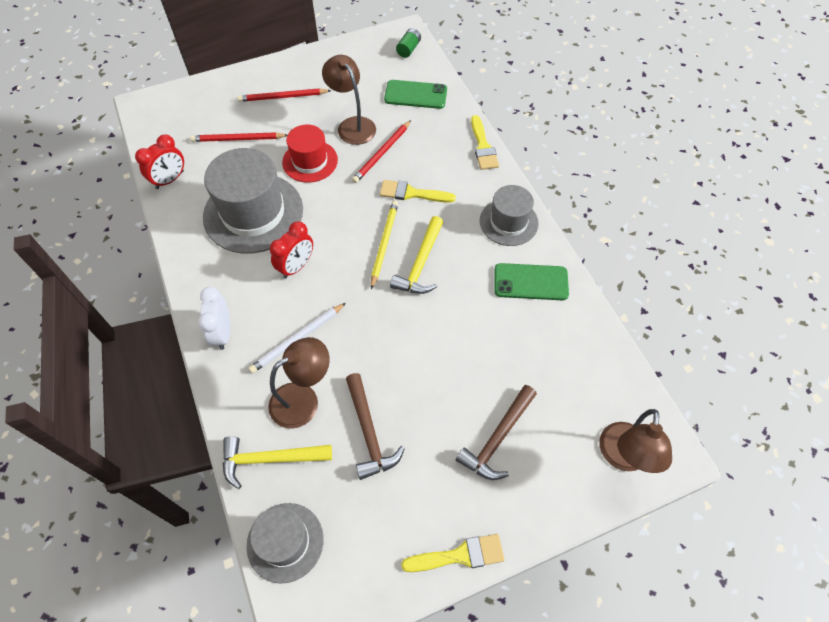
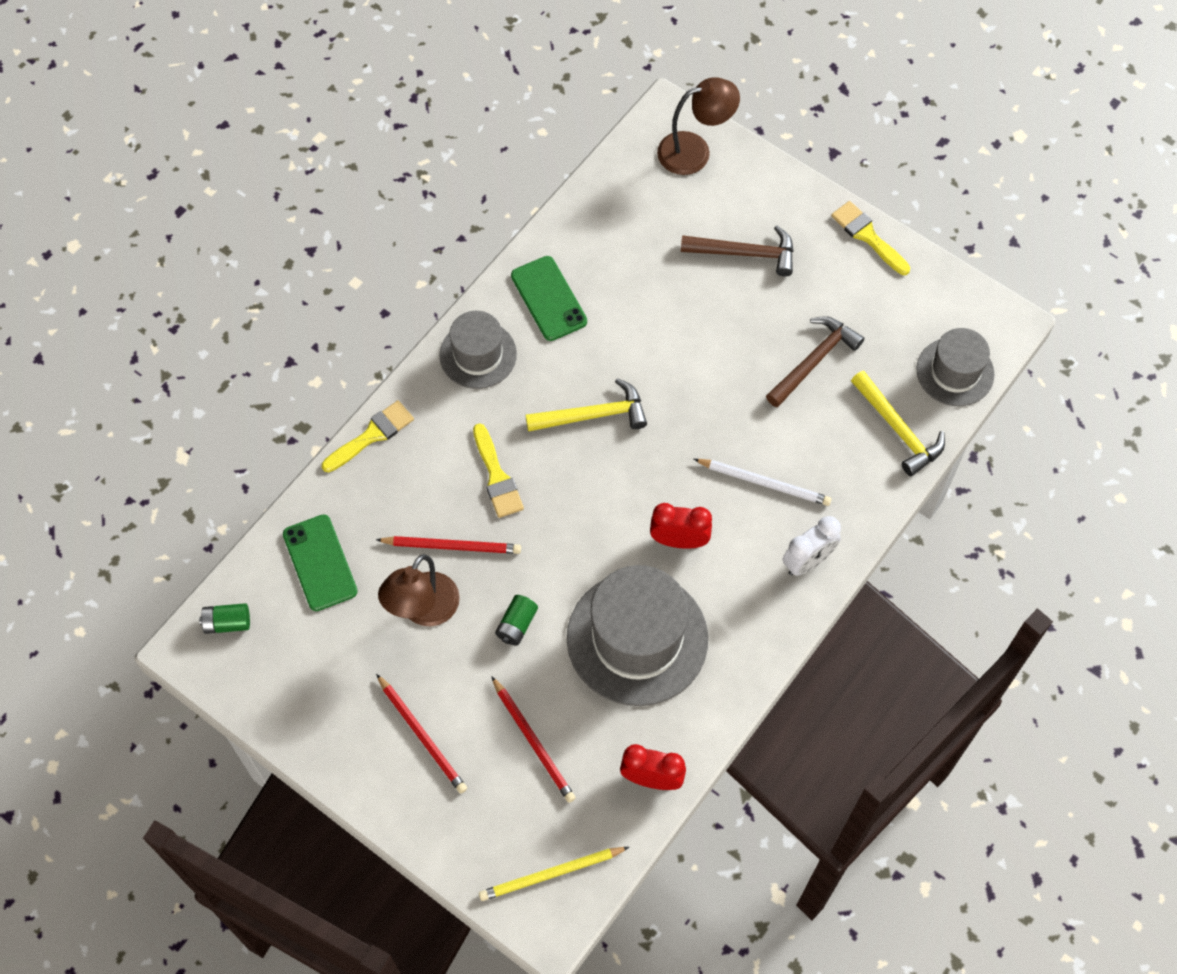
camera: 120 degrees left, 5 degrees up
brown lamp [268,337,330,429] -> none
red hat [282,125,338,183] -> green battery [495,595,538,646]
yellow pencil [371,201,398,289] -> yellow pencil moved to [479,847,629,901]

